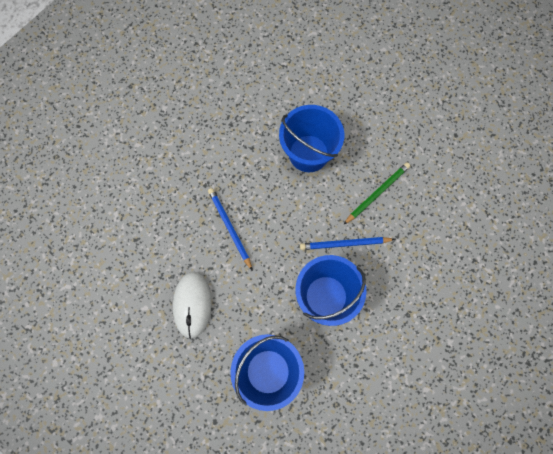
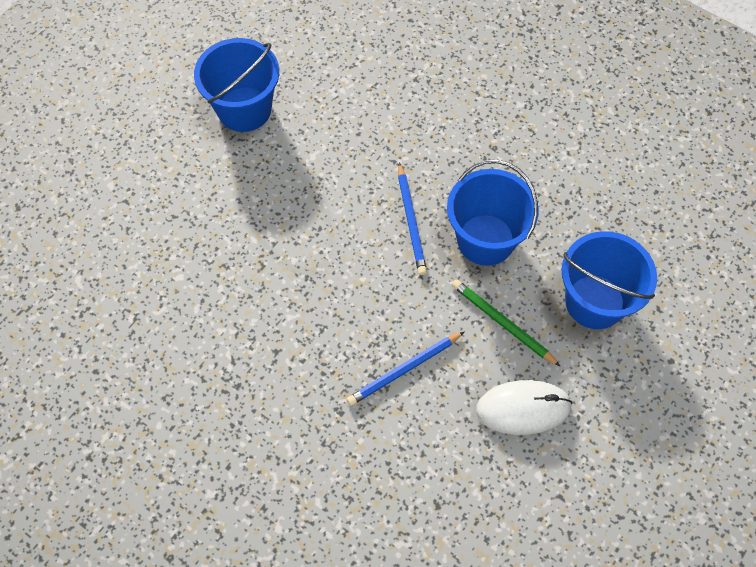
camera: 95 degrees left, 10 degrees down
blue bucket [279,105,344,172] -> blue bucket moved to [194,38,279,132]
green pencil [343,162,410,225] -> green pencil moved to [452,279,561,367]

